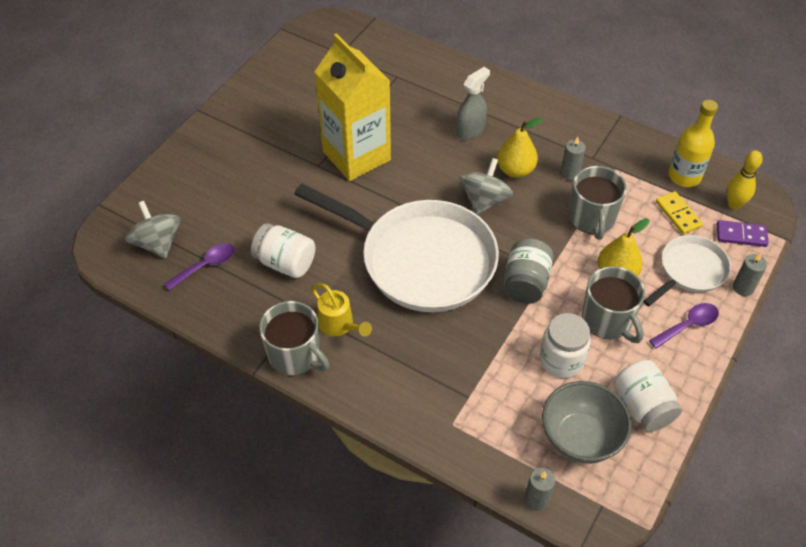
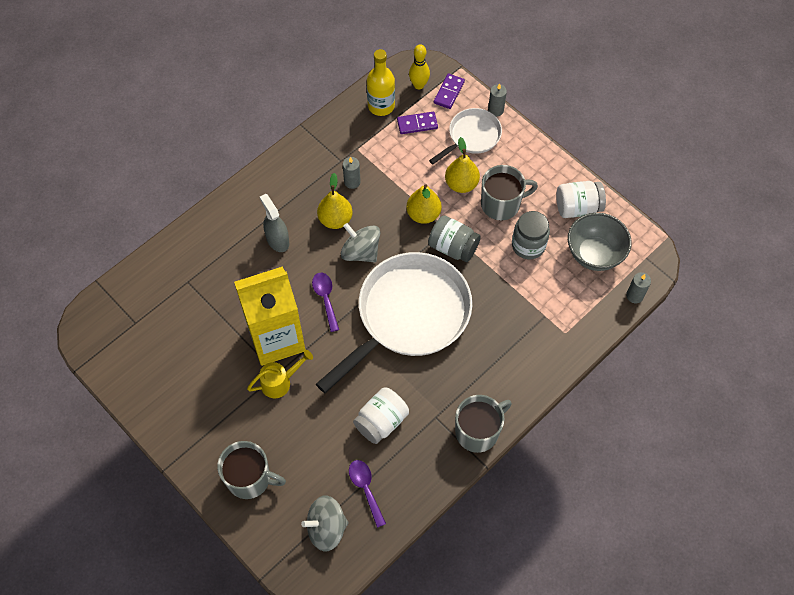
camera: 75 degrees left, 10 degrees up
yellow watering can [311,284,372,337] -> yellow watering can moved to [247,350,313,398]
white jar [539,313,591,378] -> grey jar [512,211,550,259]
grey mug [569,166,627,240] -> grey mug moved to [217,441,286,499]
white pan [643,235,731,306] -> white pan turned 75 degrees clockwise [429,108,502,164]
purple spoon [649,303,719,349] -> purple spoon moved to [312,273,339,332]
yellow domino [656,191,703,234] -> purple domino [397,112,438,134]
none -> yellow pear [406,184,442,224]

